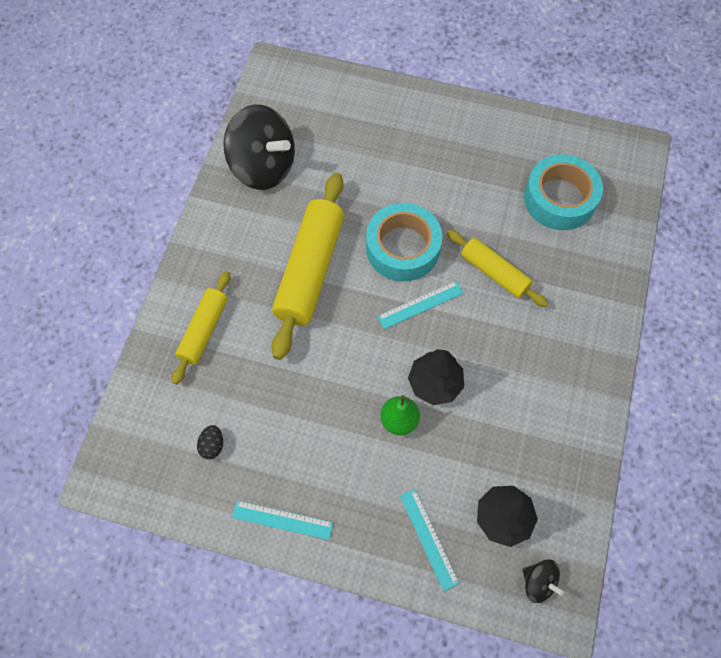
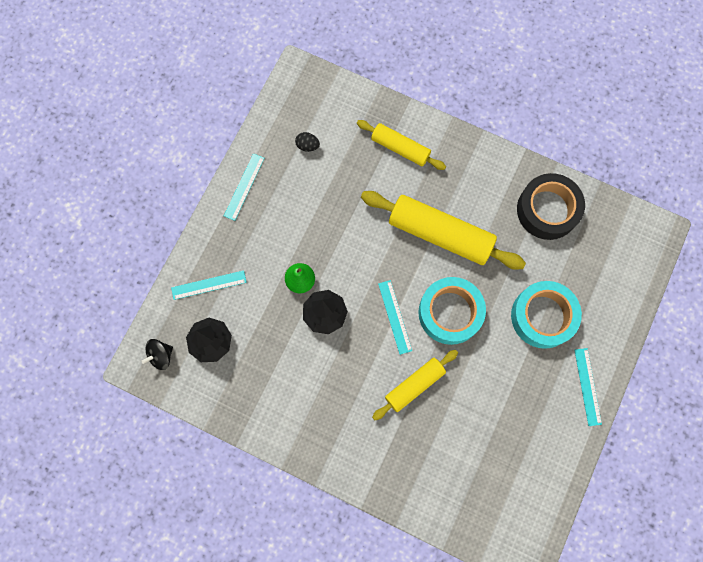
camera: 100 degrees right, 10 degrees up
black spinning top [223,105,295,190] -> black tape [517,173,585,240]
turquoise tape [524,154,603,230] -> turquoise tape moved to [511,281,582,349]
none -> turquoise ruler [574,348,602,426]

